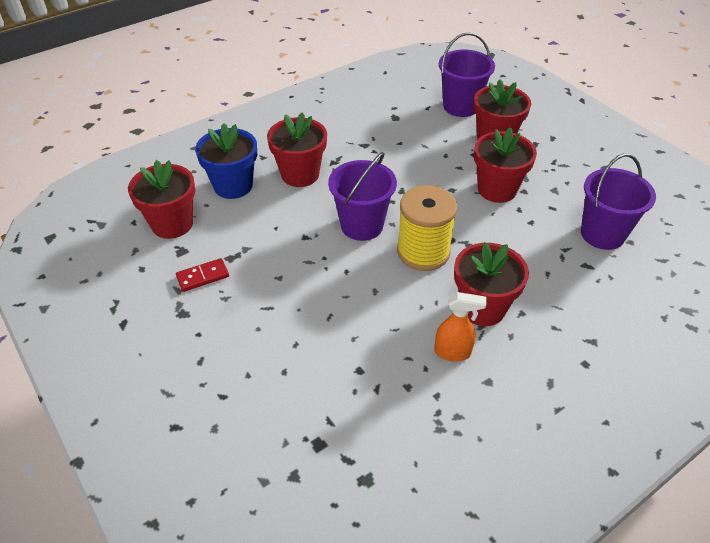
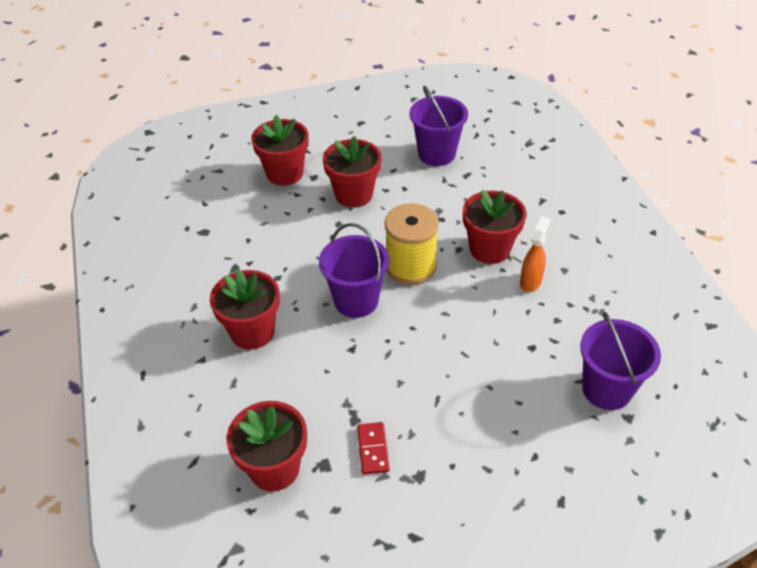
camera: 70 degrees left, 0 degrees up
blue flower pot [195,123,257,199] -> none
purple bucket [439,33,495,117] -> purple bucket moved to [580,312,661,410]

